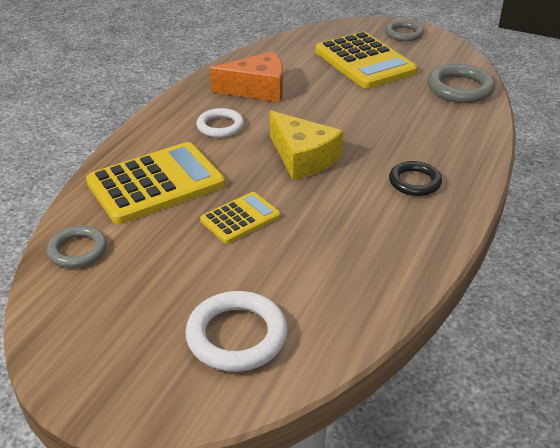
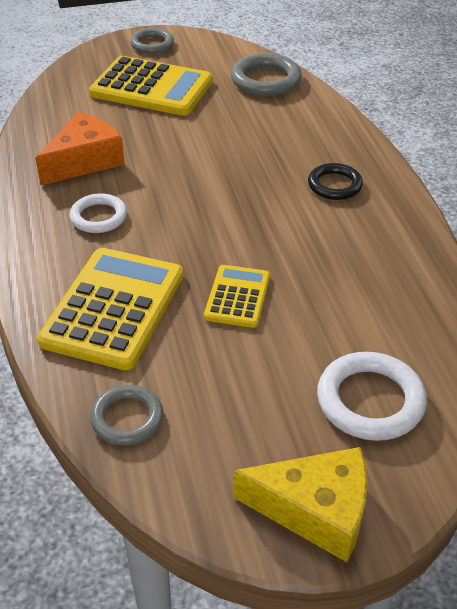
camera: 40 degrees left, 5 degrees up
yellow cheese [270,111,343,180] -> yellow cheese moved to [234,447,367,562]

